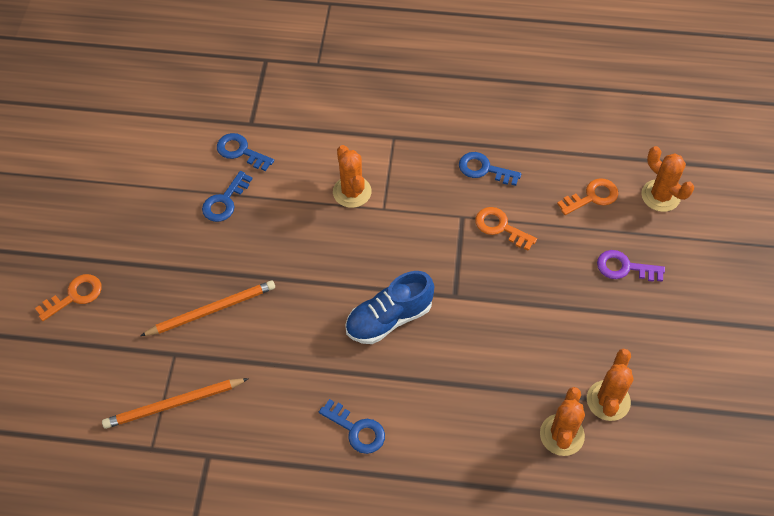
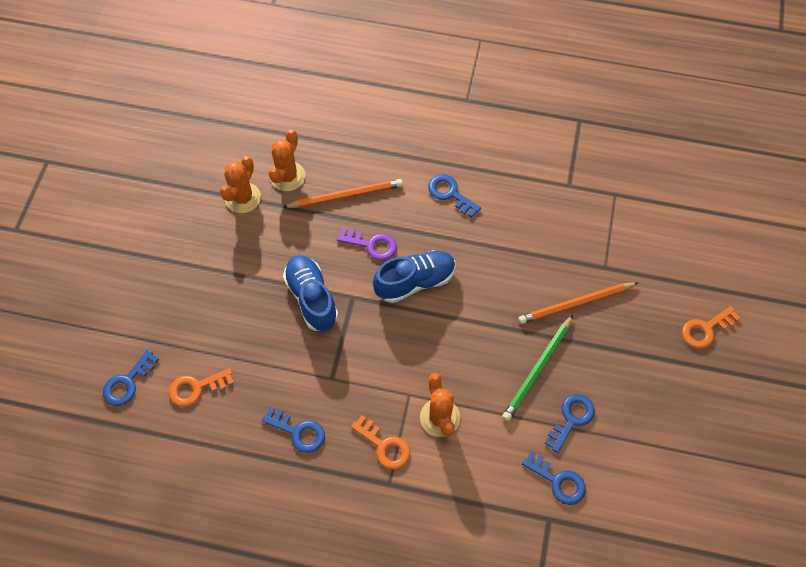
camera: 175 degrees left, 5 degrees up
orange pencil [102,378,249,429] -> orange pencil moved to [283,179,403,208]
orange key [475,207,537,251] -> orange key moved to [351,415,410,470]
purple key [597,250,665,282] -> purple key moved to [337,228,397,261]
orange cactus [641,146,694,212] -> blue key [103,350,159,406]
none -> blue shoe [283,255,338,331]
none -> green pencil [502,315,573,421]

